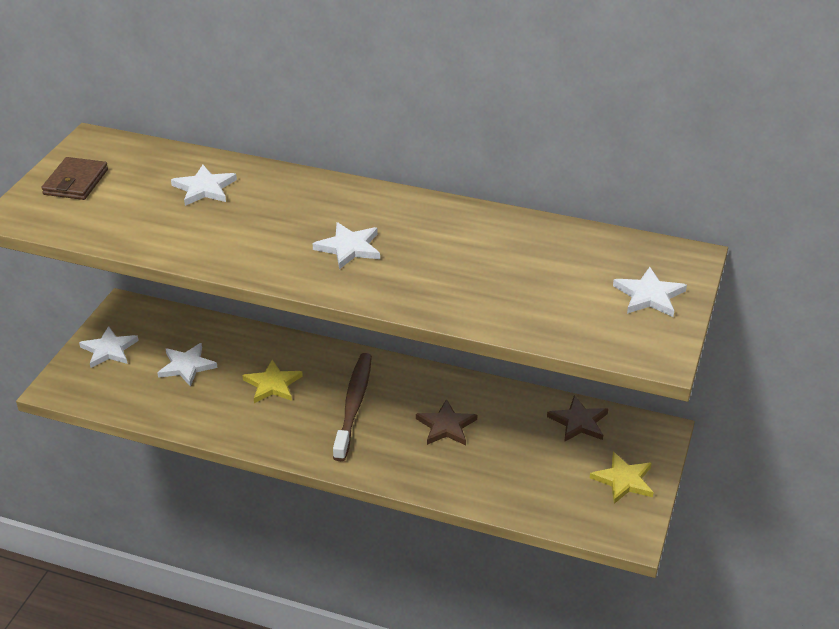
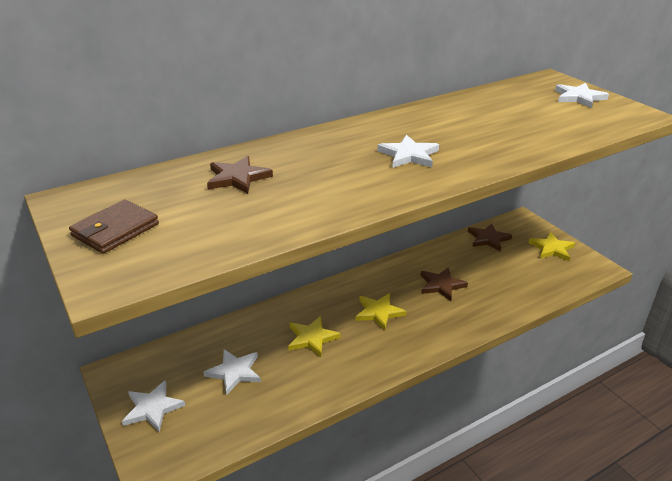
camera: 50 degrees left, 5 degrees down
brown wallet [41,157,108,200] -> brown wallet turned 75 degrees clockwise [69,199,159,254]
white star [171,165,237,206] -> brown star [207,156,273,194]
brown toothbrush [333,353,372,461] -> yellow star [355,293,406,331]

